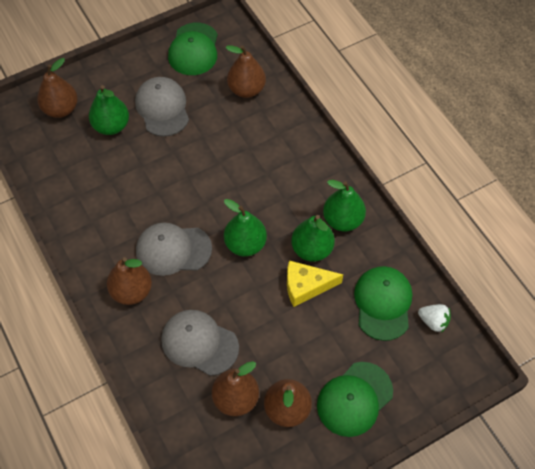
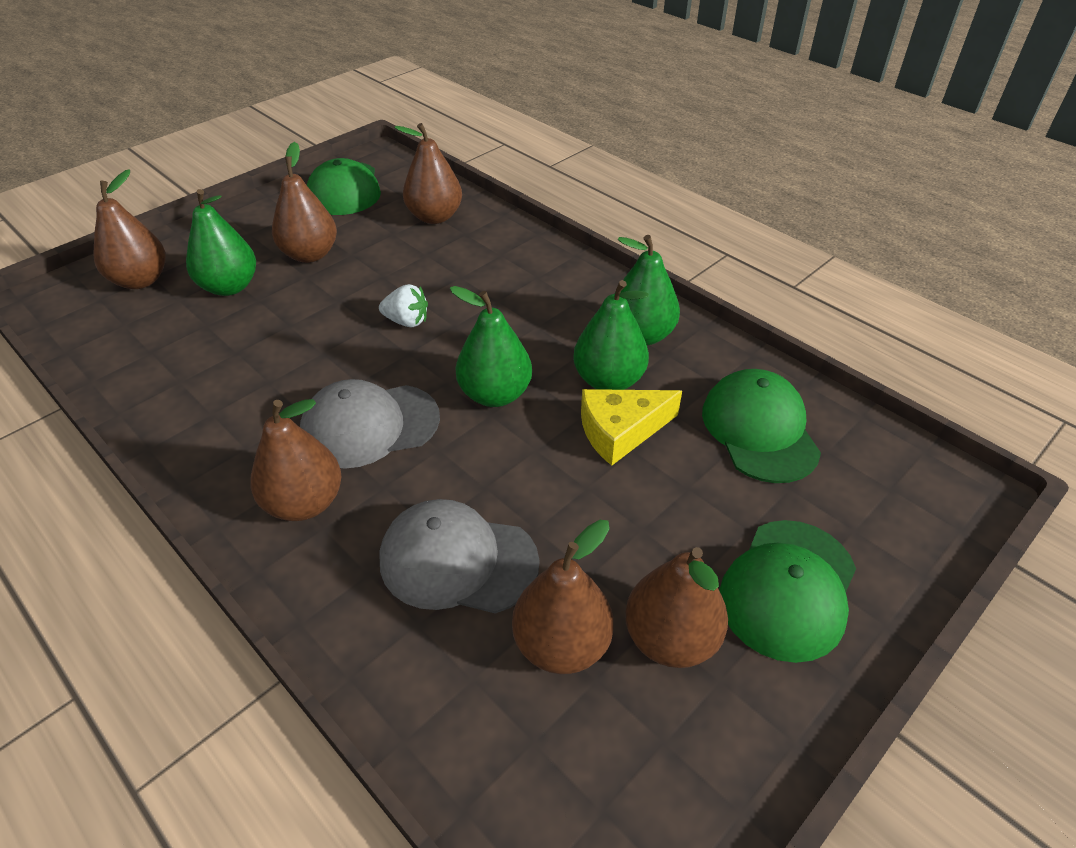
camera: 15 degrees left, 15 degrees down
grey cap [135,77,189,137] -> brown pear [272,142,337,263]
white strawberry [418,304,451,333] -> white strawberry moved to [379,284,428,327]

